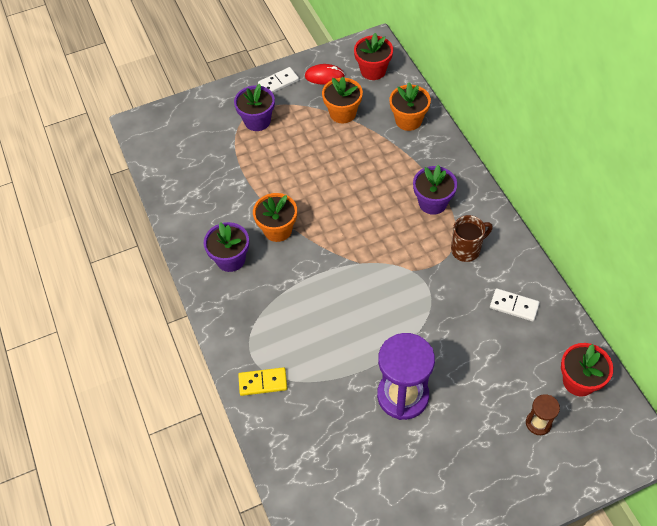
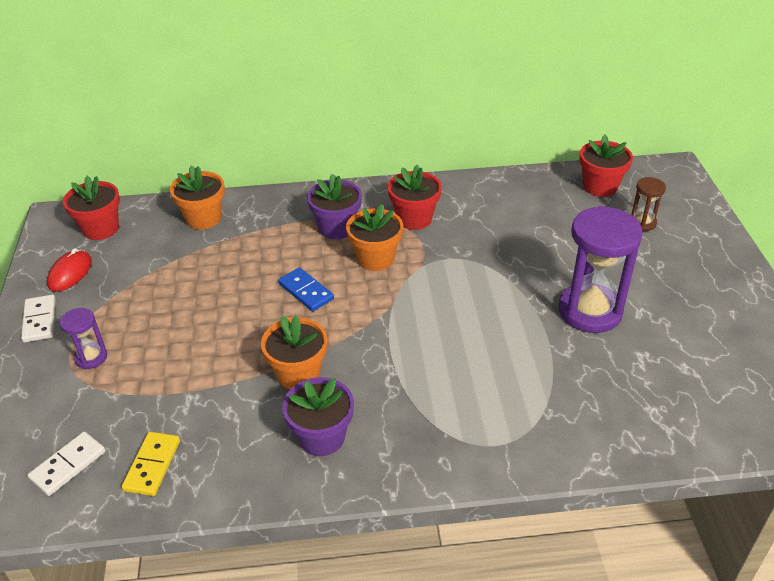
camera: 75 degrees left, 15 degrees down
purple flower pot [234,84,275,131] -> purple hourglass [60,308,107,369]
yellow domino [238,367,287,396] -> yellow domino moved to [122,432,180,496]
orange flower pot [322,77,363,123] -> orange flower pot moved to [346,204,403,271]
brown mug [451,215,493,262] -> red flower pot [388,165,442,230]
white domino [490,288,540,322] -> white domino moved to [27,432,105,496]
none -> blue domino [278,268,334,311]

